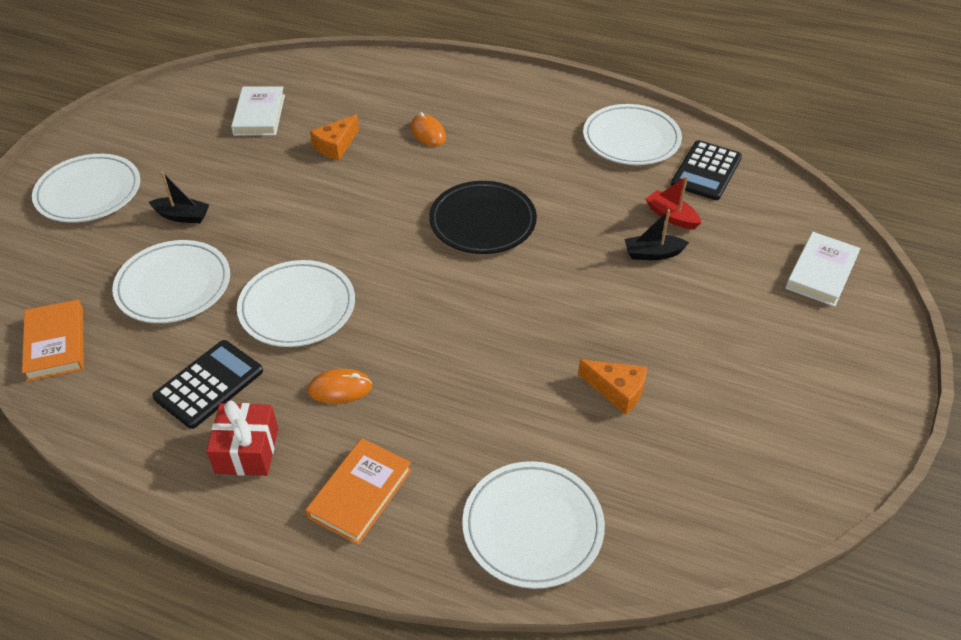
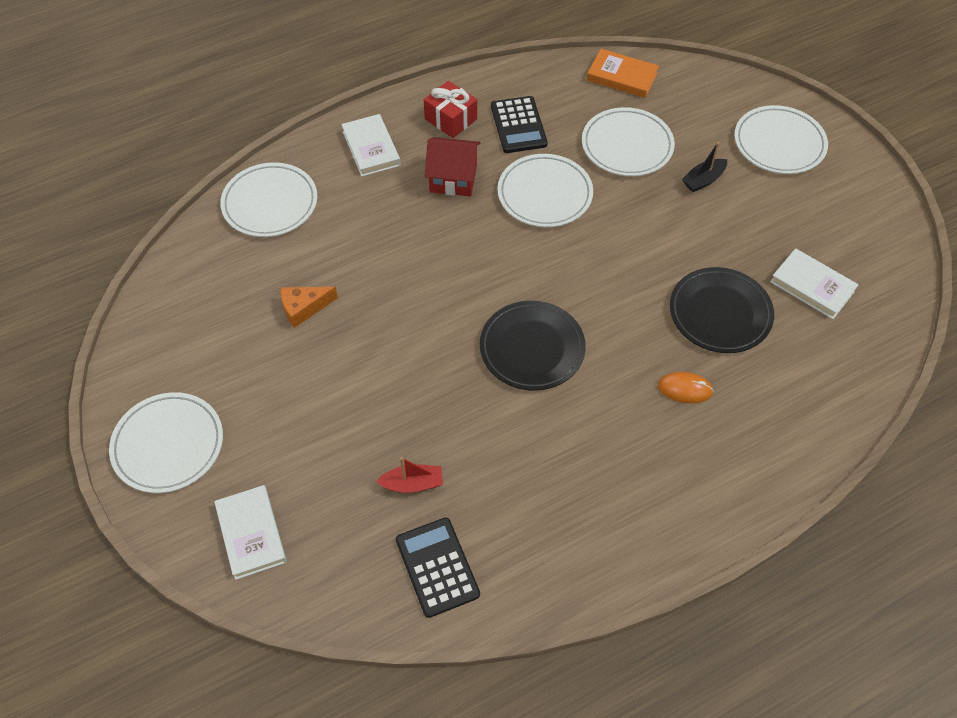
camera: 130 degrees right, 10 degrees up
orange book [306,438,412,545] -> white book [341,114,401,177]
orange mouse [308,369,372,404] -> red house [425,137,481,197]
orange cheese [310,114,359,160] -> black plate [670,267,774,353]
white plate [583,104,682,165] -> white plate moved to [109,392,223,493]
black boat [624,209,689,260] -> none

